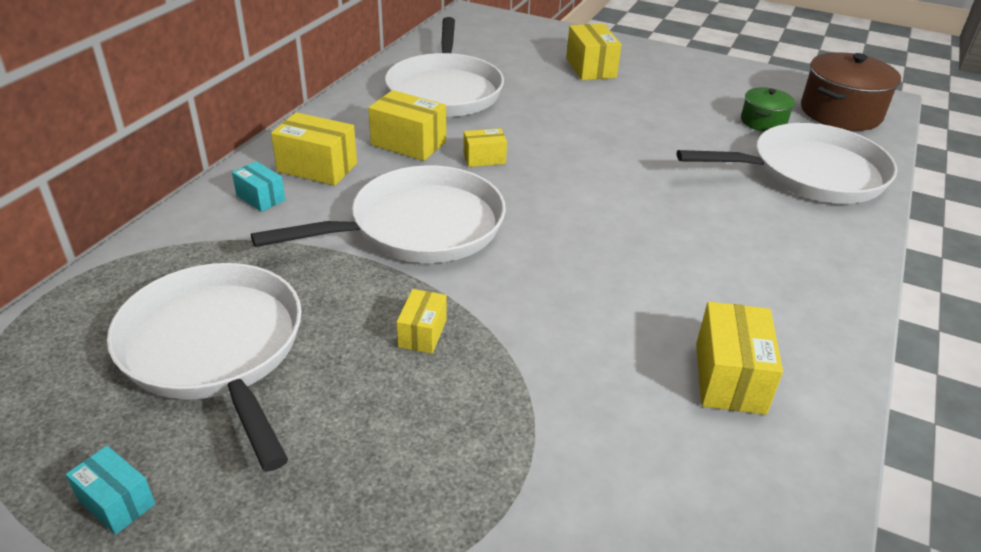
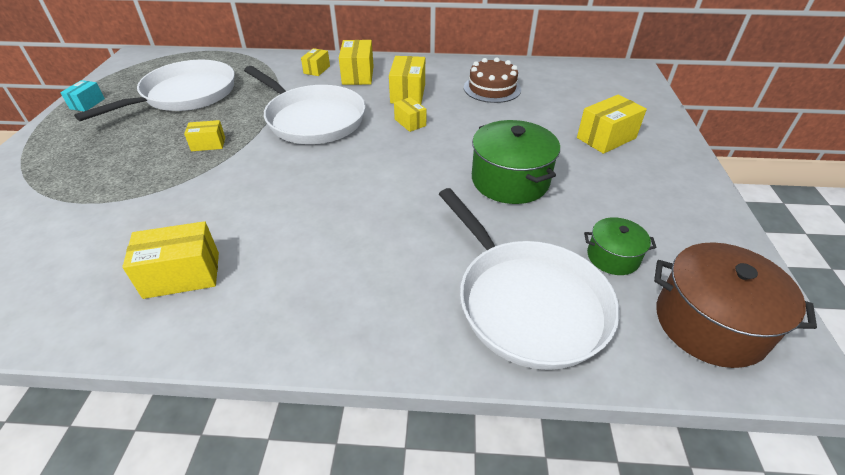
camera: 70 degrees right, 5 degrees up
turquoise box [232,161,285,212] -> yellow box [301,48,330,76]
white pan [385,17,504,117] -> brown cake [464,57,521,103]
none -> green pot [472,120,560,204]

